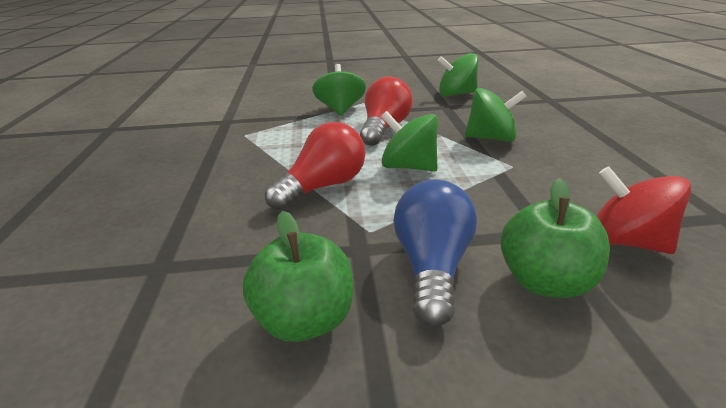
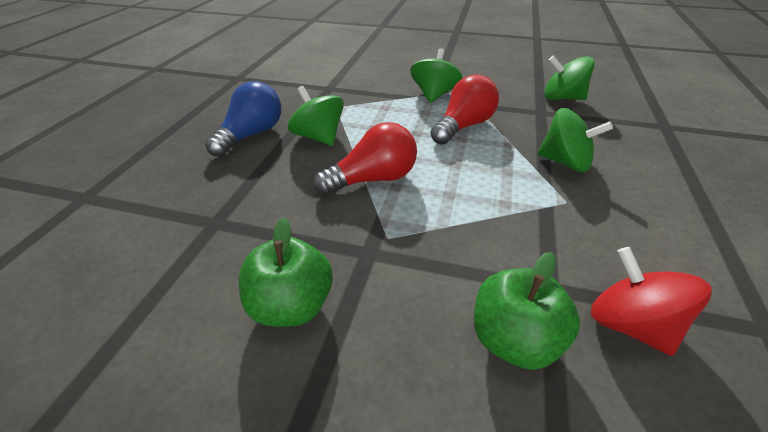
camera: 20 degrees right, 10 degrees up
green spinning top [381,111,438,171] -> green spinning top moved to [288,86,344,146]
blue light bulb [393,179,477,327] -> blue light bulb moved to [205,81,281,157]

